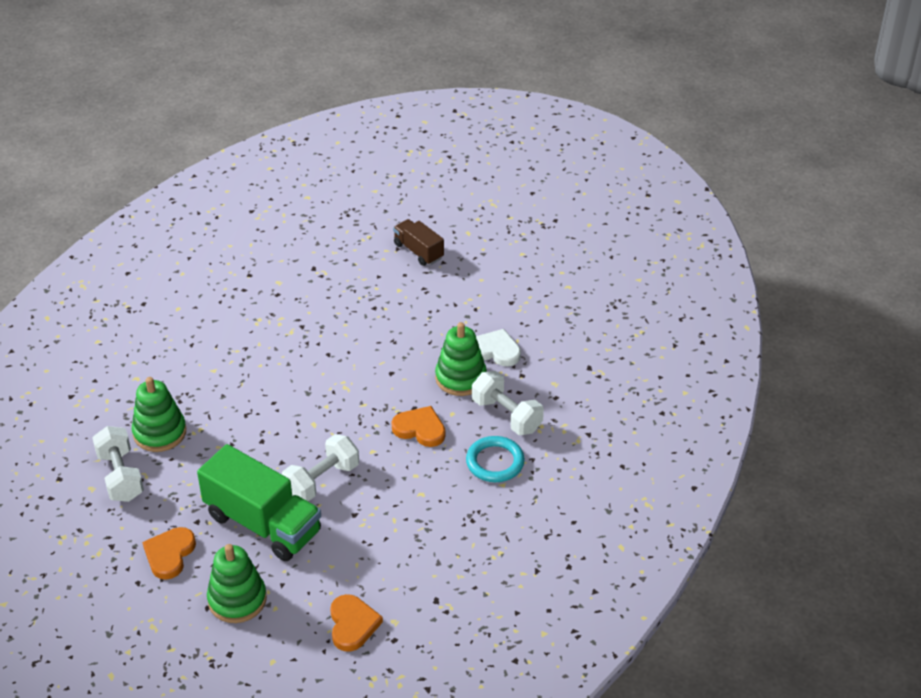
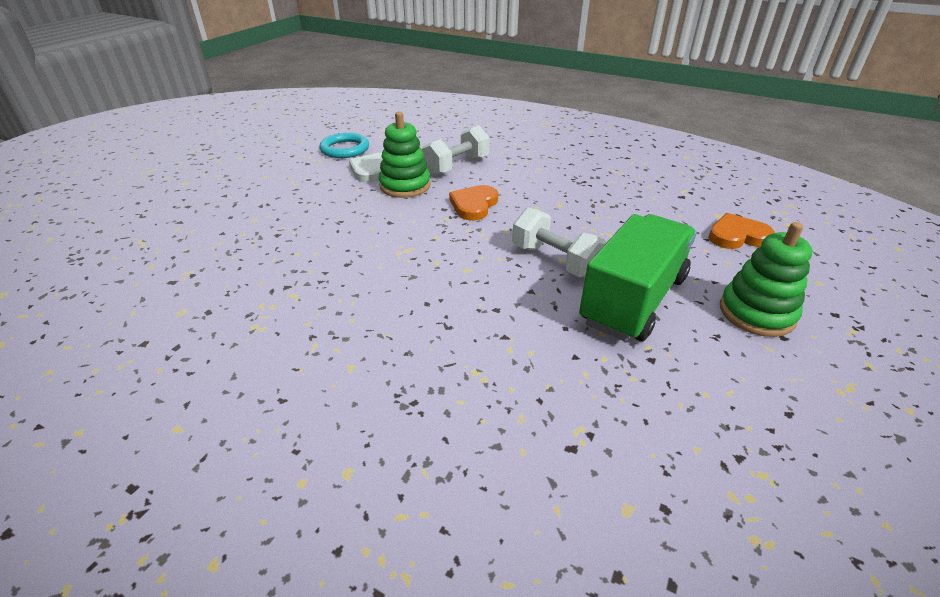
camera: 90 degrees left, 5 degrees down
white dumbbell [92,426,144,502] -> none
green stacking toy [132,377,186,452] -> none
orange heart [142,527,196,580] -> none
brown truck [393,219,444,266] -> none
turquoise ring [466,436,525,482] -> turquoise ring moved to [320,133,369,158]

